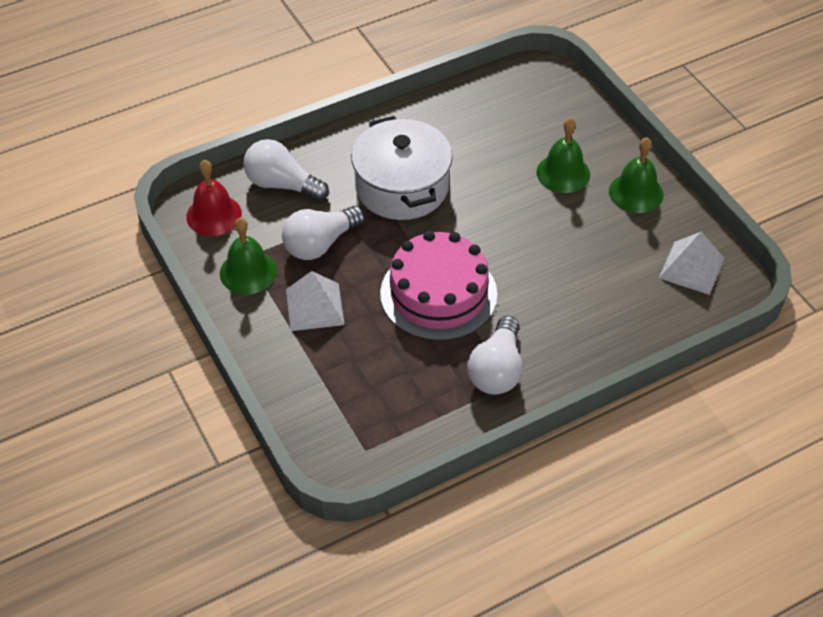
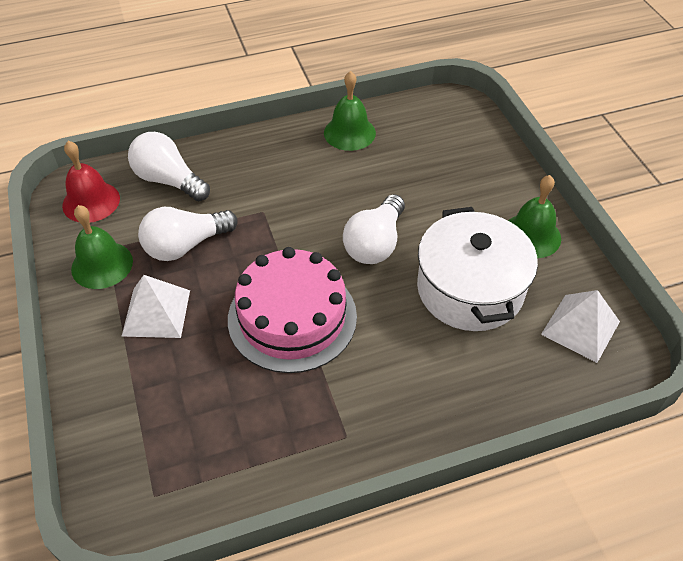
camera: 10 degrees right, 0 degrees up
white pot [351,116,453,220] -> white pot moved to [417,207,538,331]
white light bulb [467,316,522,395] -> white light bulb moved to [343,194,405,264]
green bell [537,117,590,193] -> green bell moved to [324,71,376,151]

